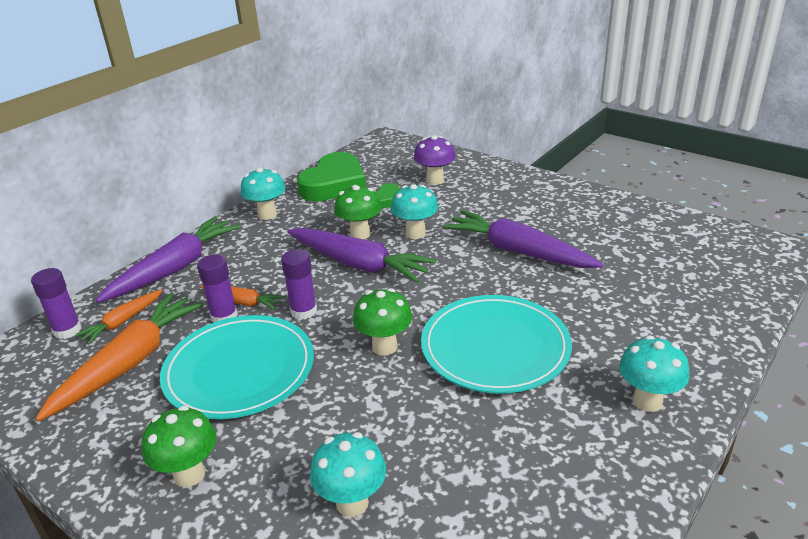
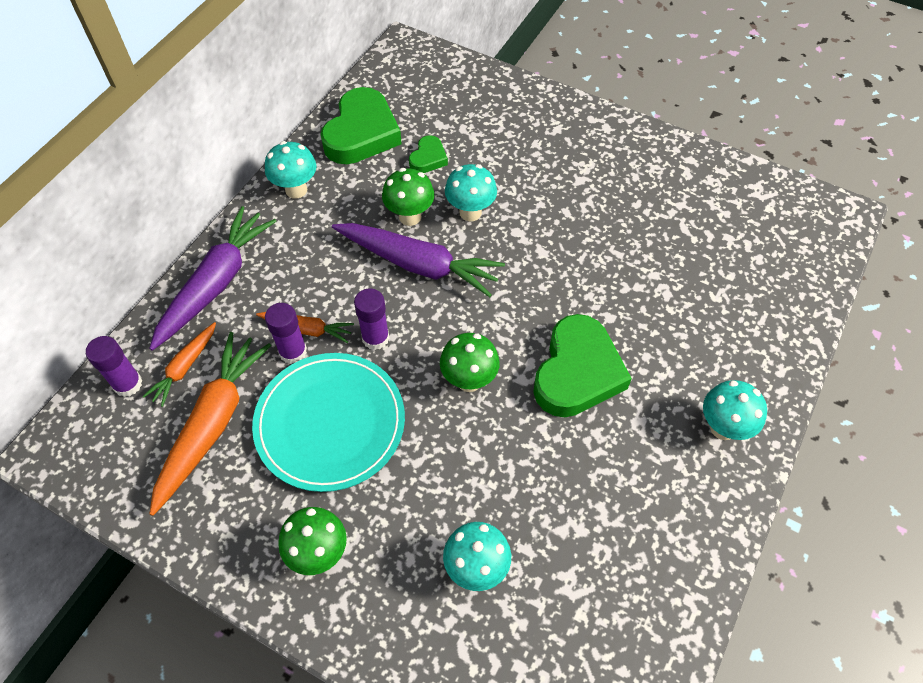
camera: 10 degrees left, 25 degrees up
purple mushroom [414,135,456,185] -> none
turquoise plate [421,295,572,393] -> green heart [533,314,632,417]
purple carrot [443,210,603,268] -> none

